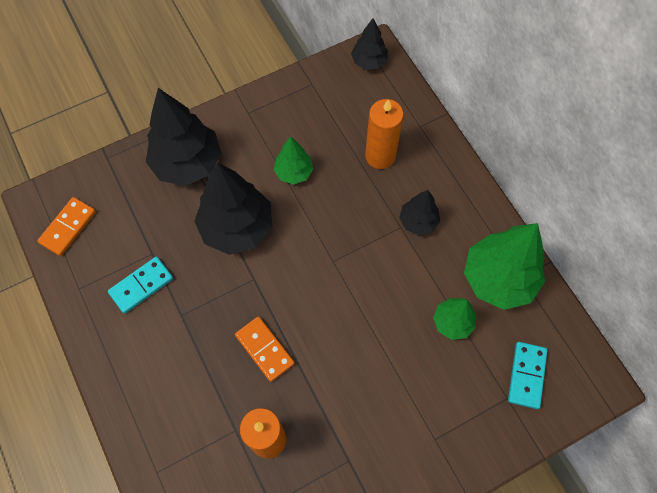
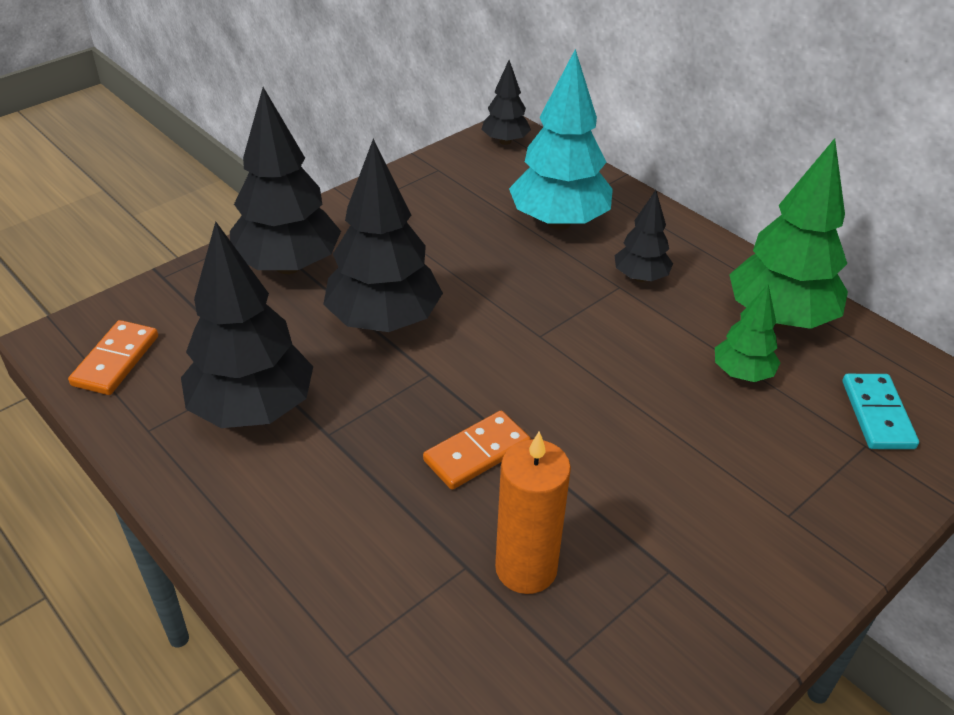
camera: 15 degrees left, 25 degrees down
turquoise domino [108,257,173,314] -> black tree [181,221,313,428]
orange domino [235,317,295,382] -> orange domino turned 75 degrees counterclockwise [423,411,531,490]
green tree [274,136,313,185] -> none
orange candle [365,99,404,169] -> turquoise tree [509,49,613,230]

